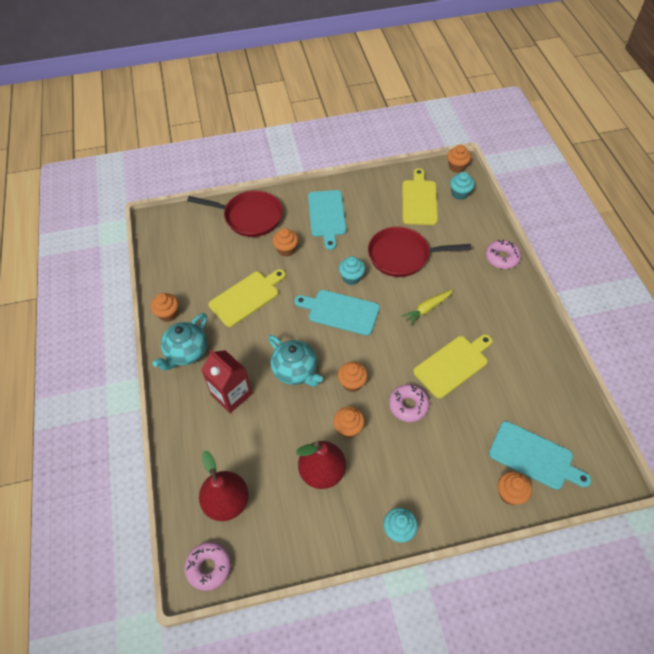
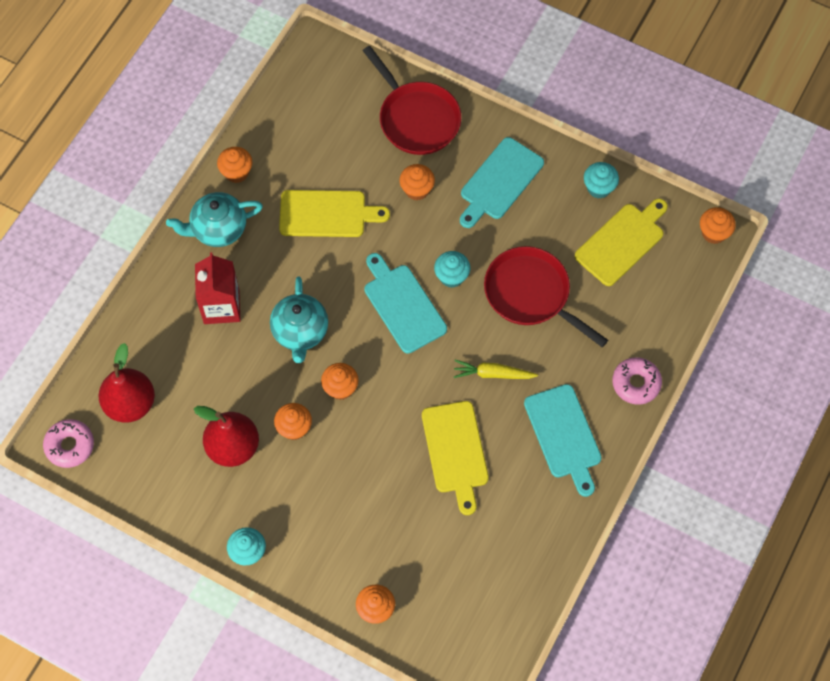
camera: 40 degrees right, 10 degrees up
pink donut [389,384,429,422] -> none
yellow cutting board [413,334,493,399] -> yellow cutting board turned 75 degrees clockwise [422,401,489,515]
turquoise cupcake [450,172,475,200] -> turquoise cupcake moved to [584,162,619,198]
turquoise cutting board [489,421,592,490] -> turquoise cutting board moved to [524,384,602,497]

